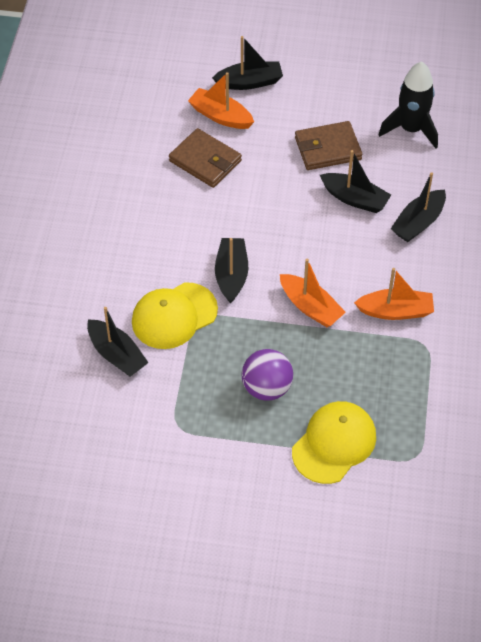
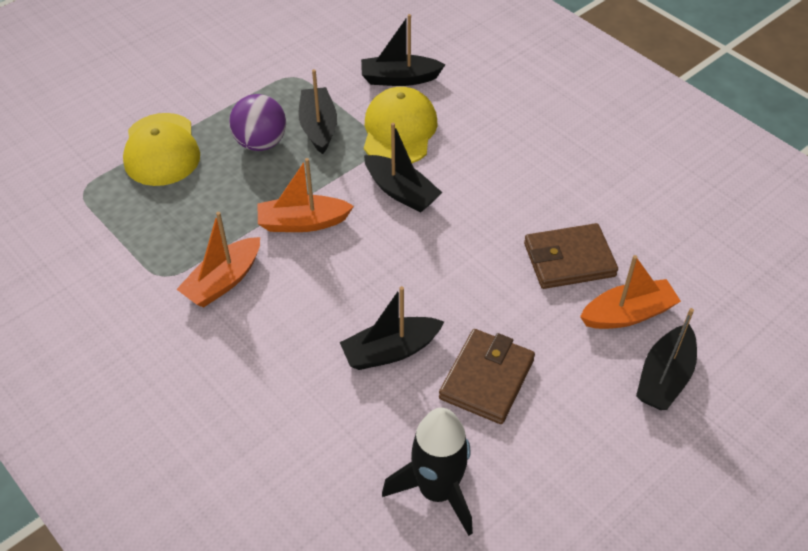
camera: 130 degrees right, 5 degrees down
black boat [391,172,446,242] -> black boat moved to [298,69,337,154]

